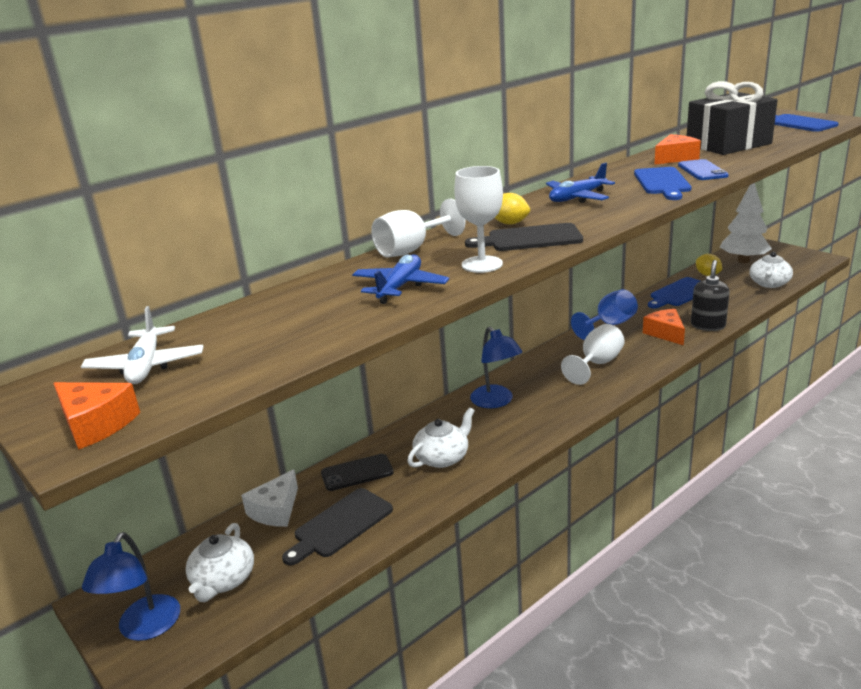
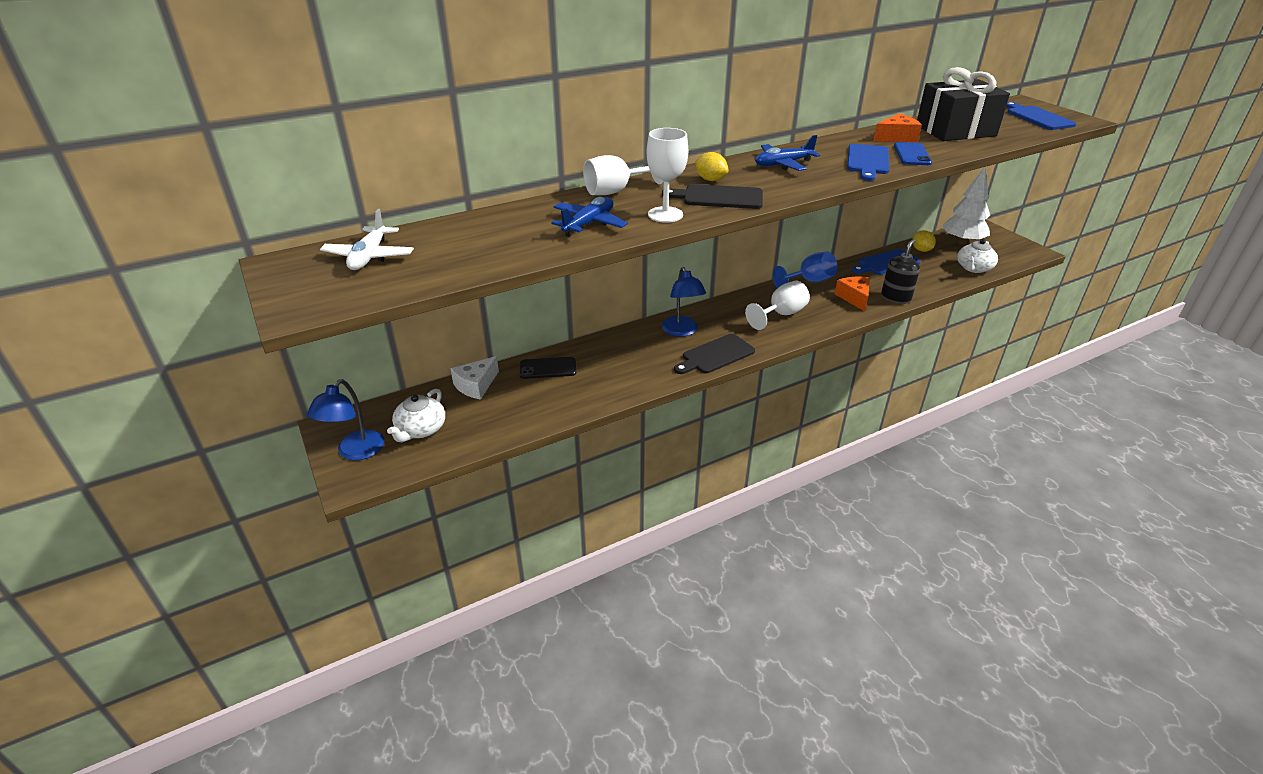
camera: 10 degrees right, 10 degrees up
orange cheese [53,382,140,450] -> none
black cutting board [282,488,393,565] -> black cutting board moved to [674,334,755,374]
white teapot [407,407,475,468] -> none

